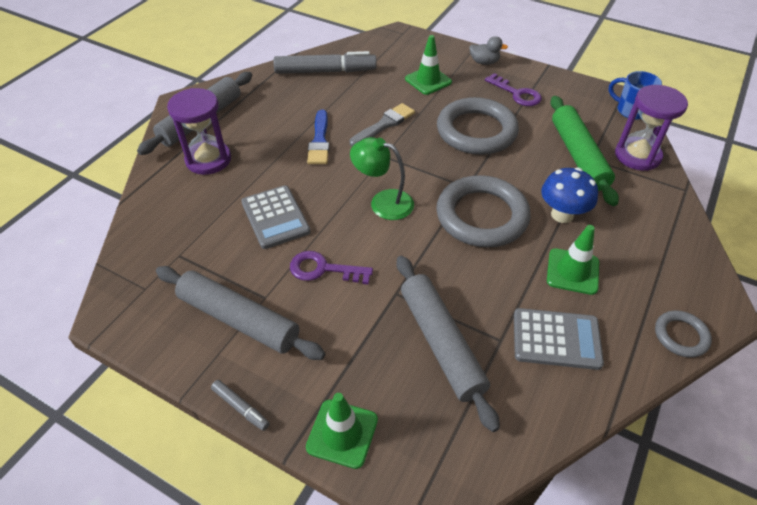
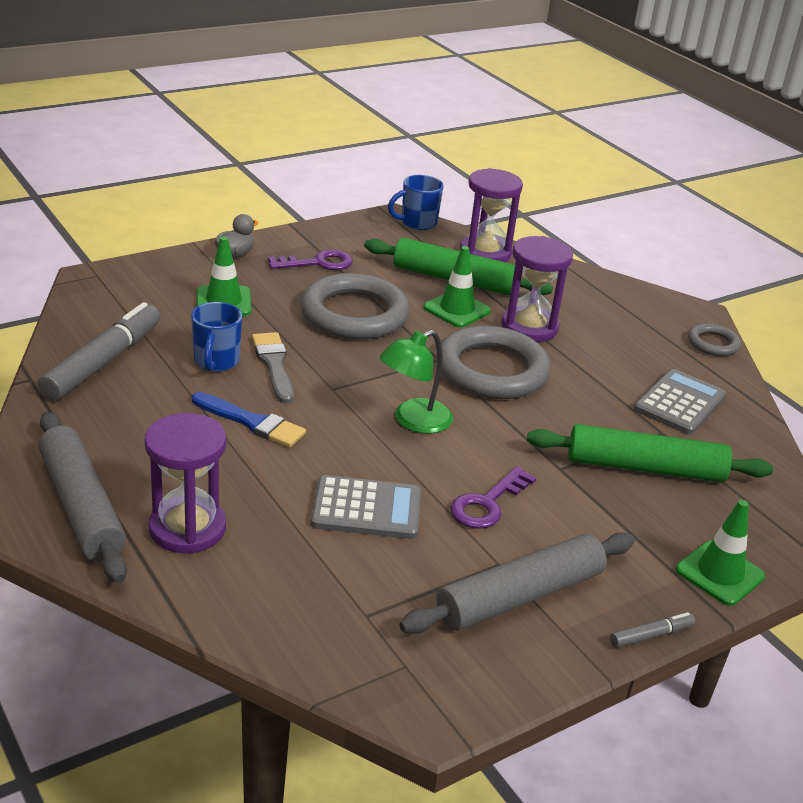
camera: 65 degrees left, 15 degrees down
grey rolling pin [397,256,500,432] -> green rolling pin [527,424,773,482]
blue mushroom [541,168,598,223] -> purple hourglass [501,236,573,342]
green traffic cone [547,225,599,295] -> green traffic cone moved to [424,246,491,328]
none -> blue mug [191,302,242,372]

